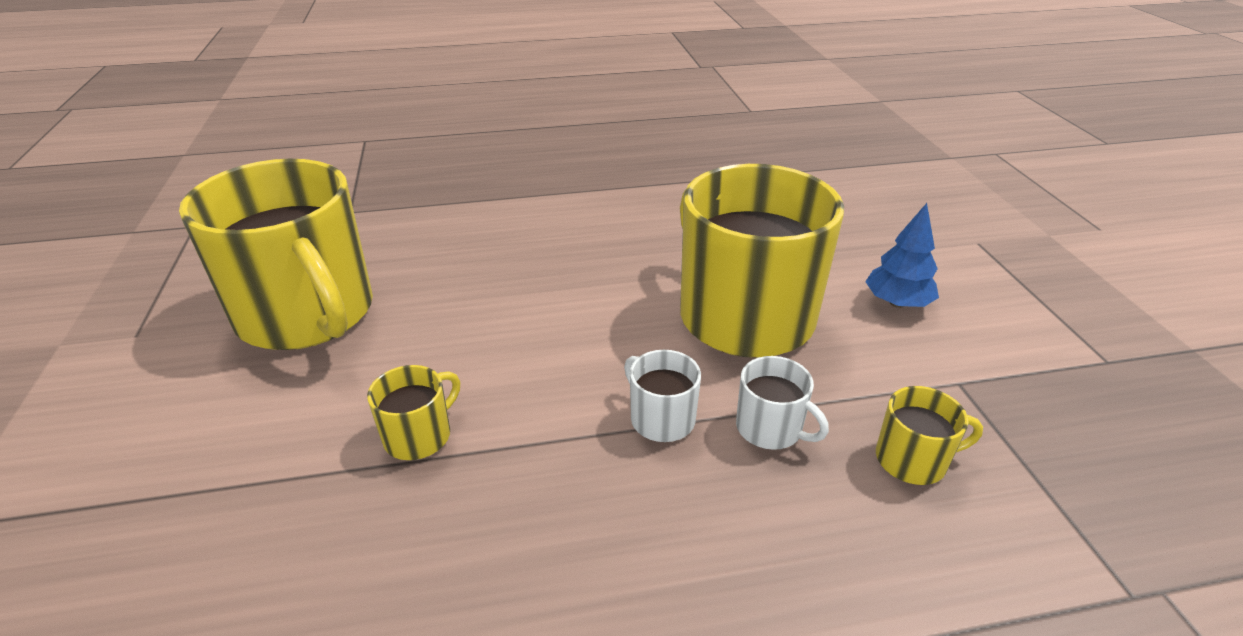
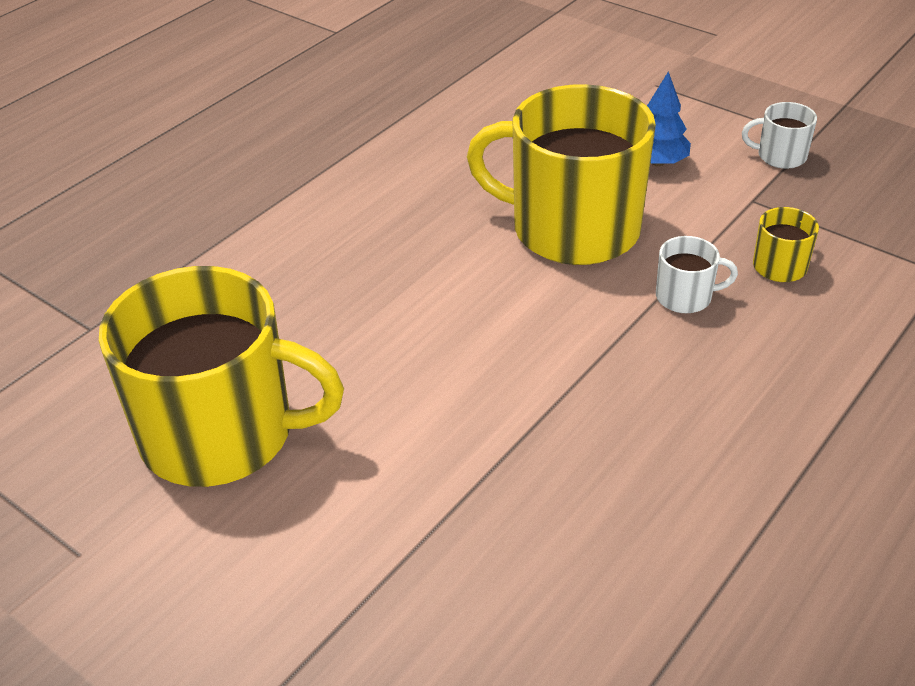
camera: 40 degrees left, 5 degrees up
yellow mug [367,365,460,460] -> none
white mug [624,350,701,442] -> white mug moved to [742,102,817,169]

